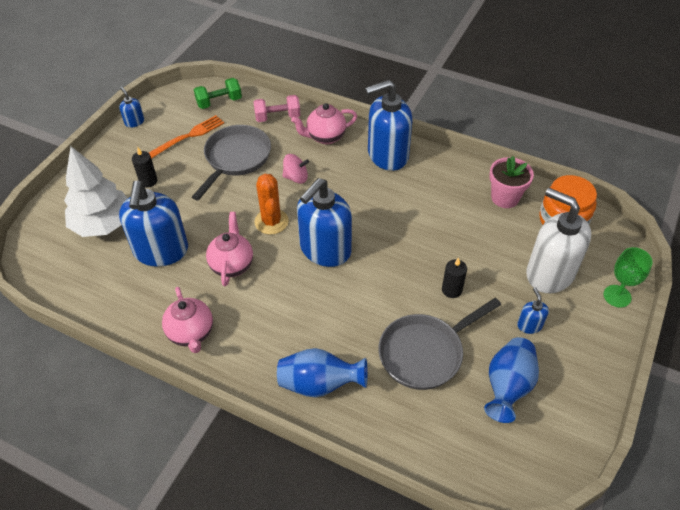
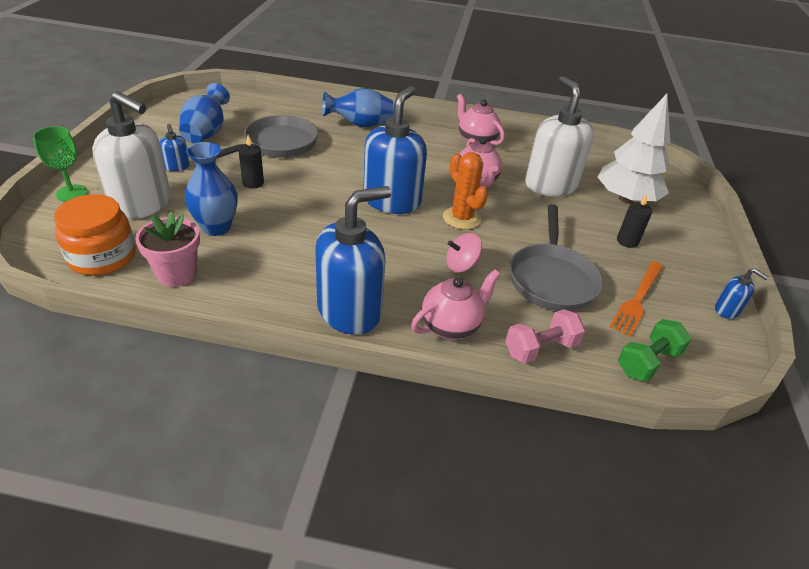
camera: 160 degrees right, 10 degrees down
blue soap dispenser [119,181,188,267] -> white soap dispenser [525,76,594,196]
none -> blue vase [185,142,238,236]

